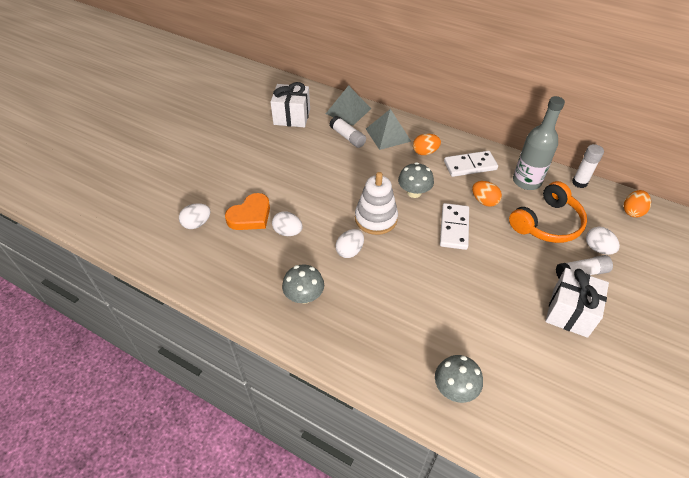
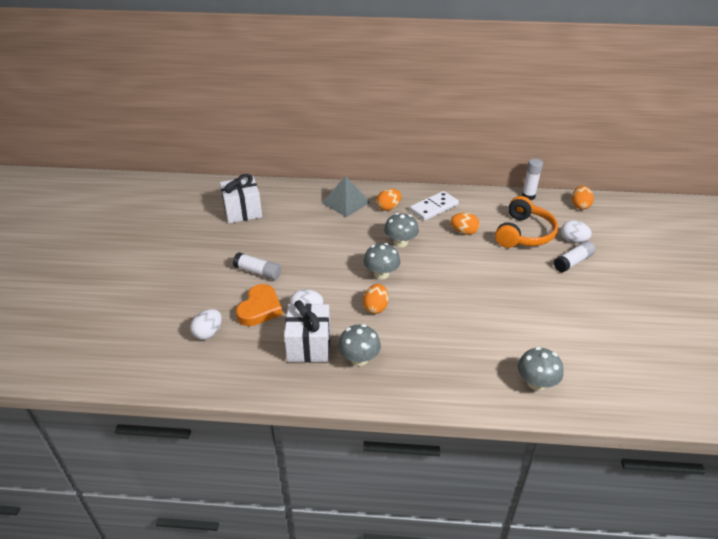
camera: 25 degrees left, 10 degrees down
grey pyramid [326,85,371,126] -> none
white glue stick [330,116,366,148] -> white glue stick moved to [233,252,281,280]
white egg [335,229,364,258] -> orange egg [363,284,389,314]
white stacking toy [355,172,398,235] -> grey mushroom [364,243,401,279]
white domino [440,203,469,250] -> none
grey bottle [513,96,565,190] -> none
white gift [545,268,609,338] -> white gift moved to [284,300,330,362]

